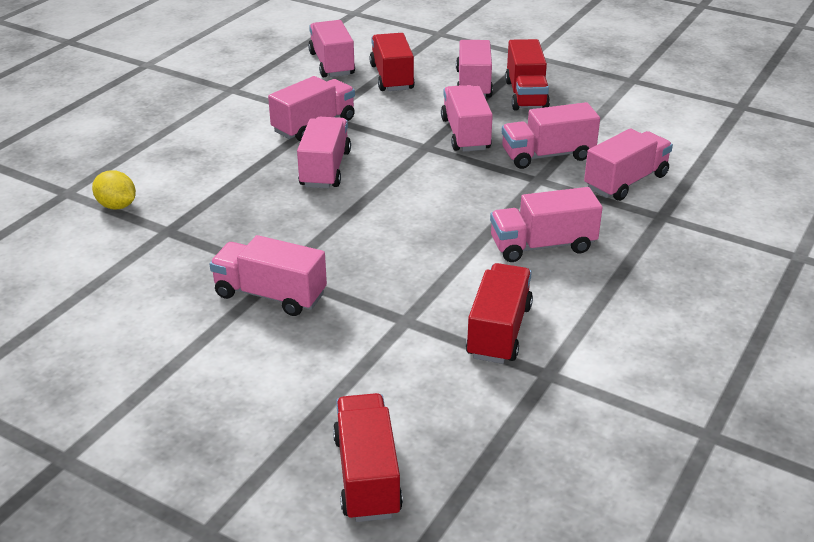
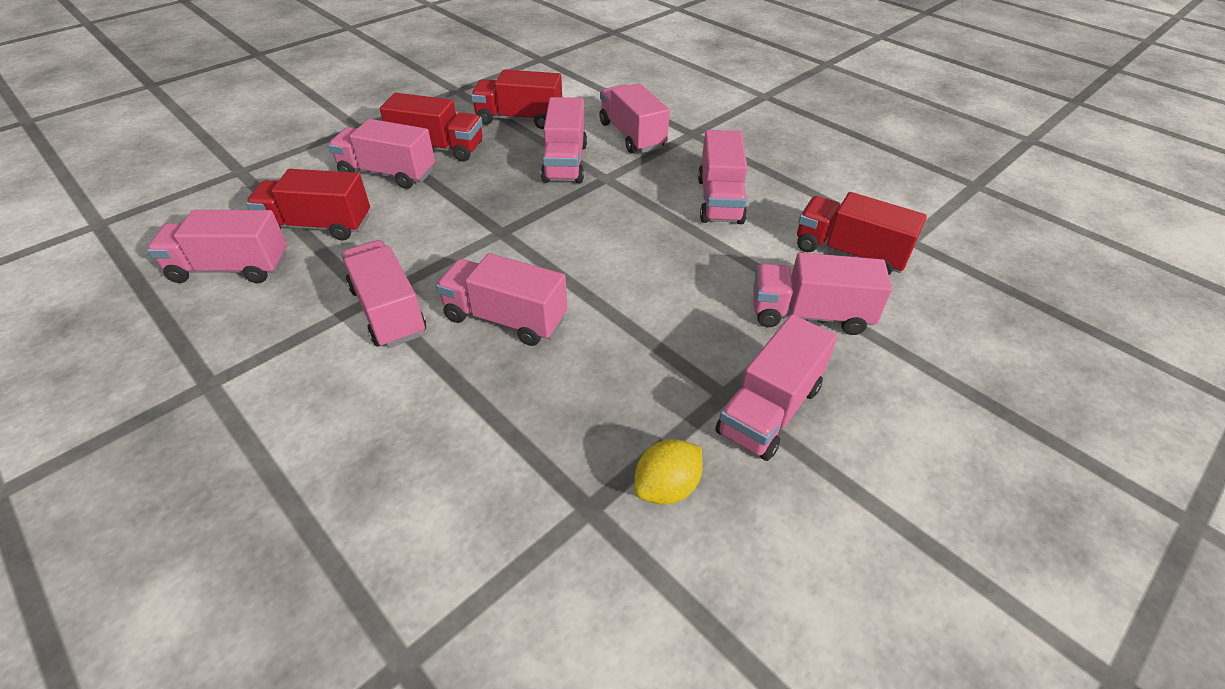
camera: 75 degrees left, 10 degrees up
yellow lemon [92,170,136,209] -> yellow lemon moved to [634,439,703,505]
red truck [333,393,403,522] -> red truck moved to [471,69,562,129]
pink truck [441,85,493,152] -> pink truck moved to [753,252,892,335]

